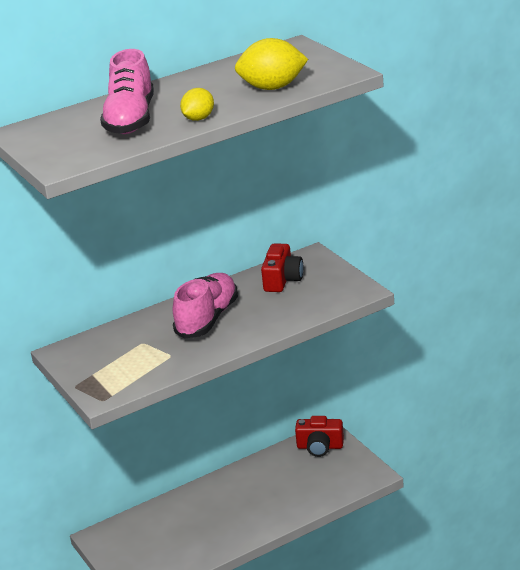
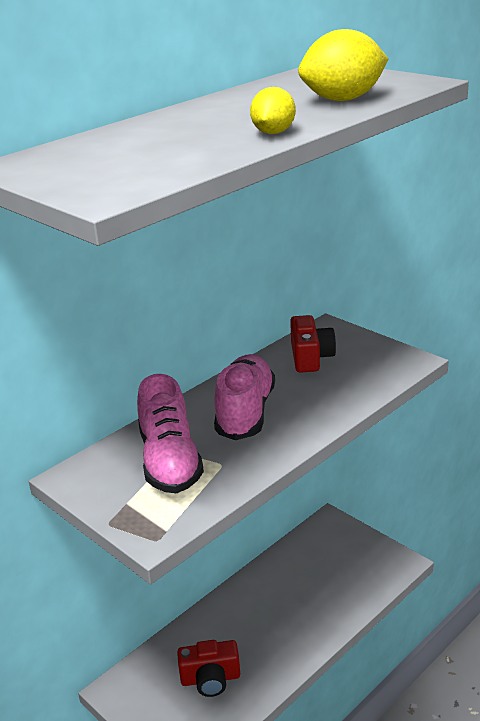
camera: 15 degrees left, 0 degrees up
pink shoe [100,49,154,134] -> pink shoe moved to [137,374,204,493]
red camera [295,416,344,457] -> red camera moved to [177,640,240,697]

